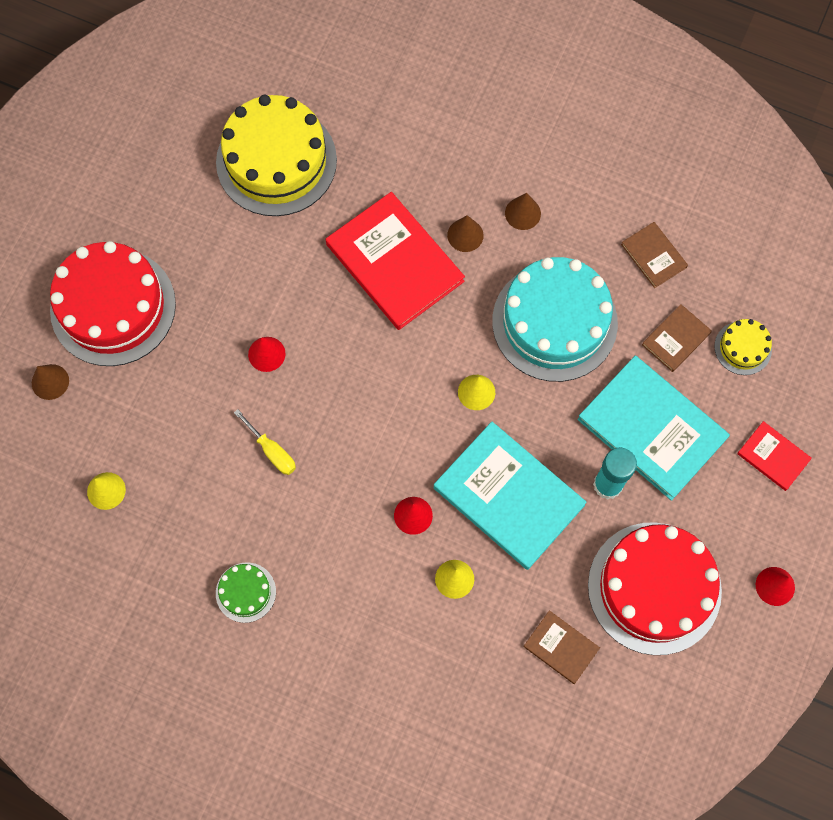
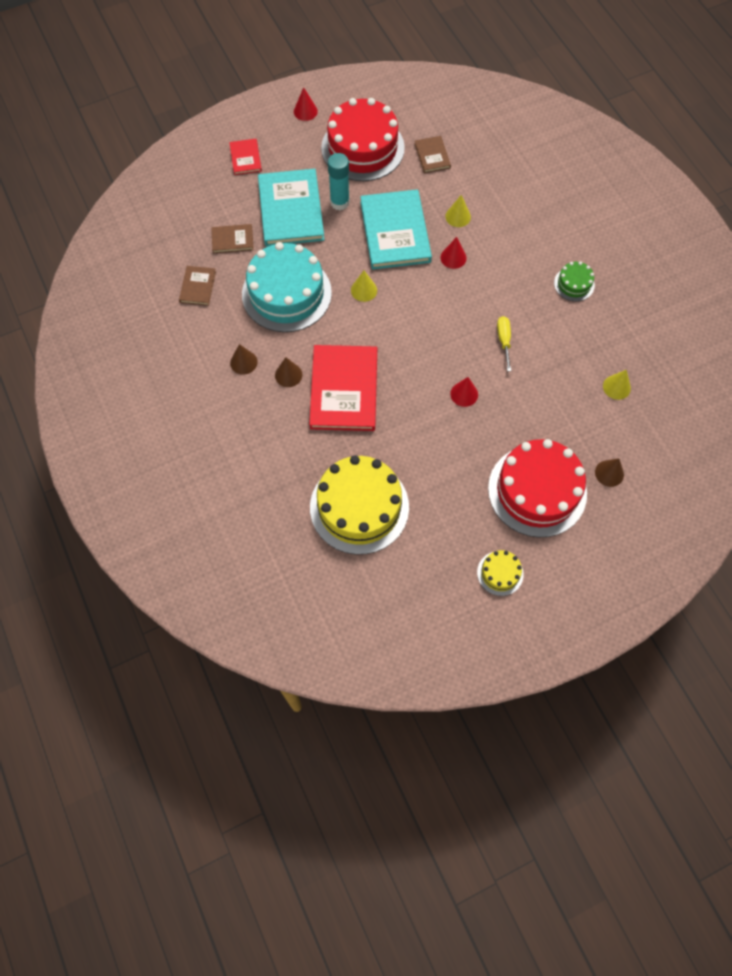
camera: 140 degrees left, 5 degrees down
yellow cake [714,319,772,375] -> yellow cake moved to [477,550,524,596]

